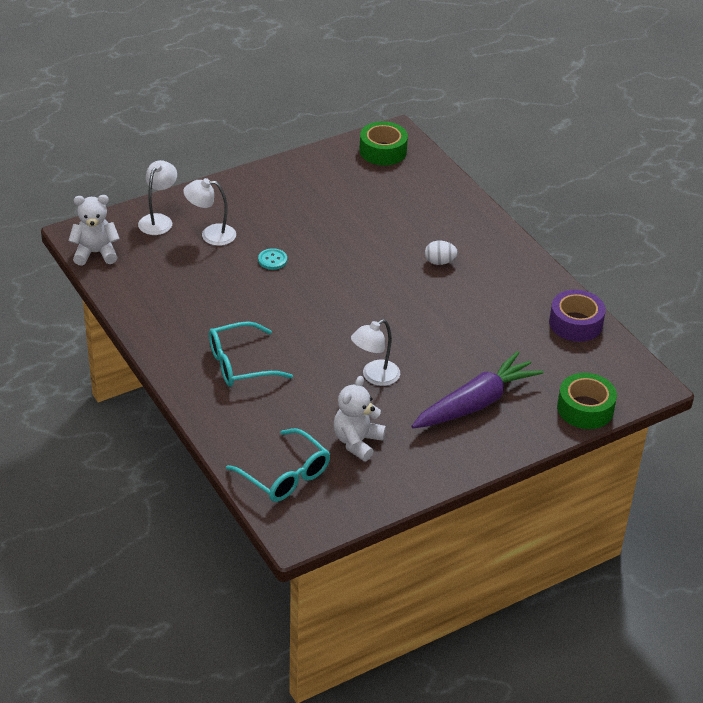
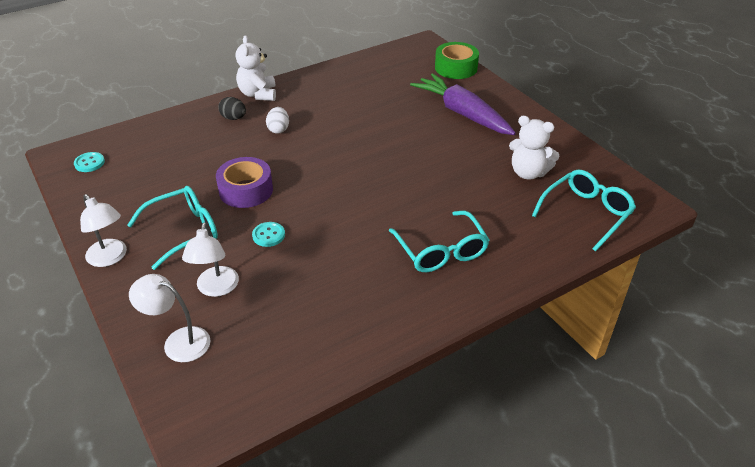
camera: 90 degrees left, 0 degrees up
white teddy bear [69,195,120,266] -> white teddy bear moved to [235,35,276,101]
white lamp [351,319,400,386] -> white lamp moved to [80,194,127,267]
green tape [360,121,408,165] -> turquoise button [74,152,105,172]
purple tape [549,290,606,342] -> purple tape moved to [216,157,273,208]
none -> turquoise glasses [127,186,218,270]
none -> black egg [218,97,246,120]

